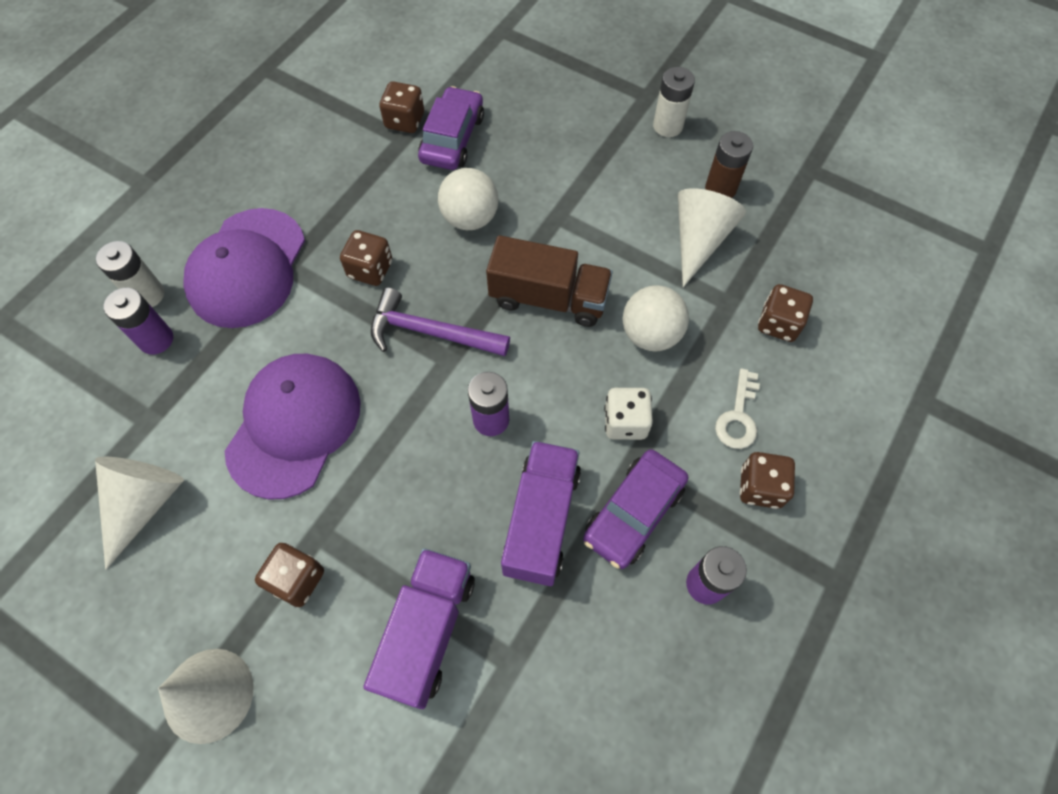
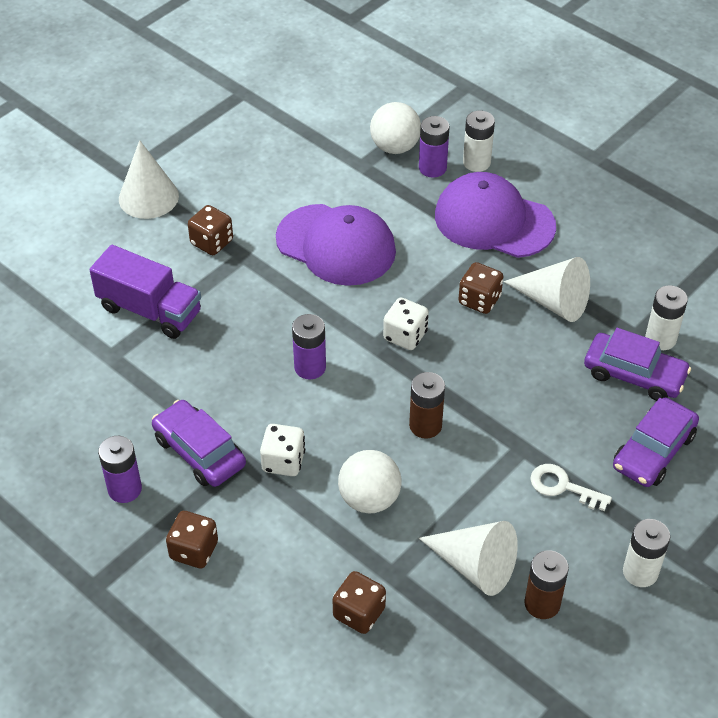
camera: 100 degrees right, 15 degrees down
white cone [95,457,184,570] -> white cone moved to [503,257,590,322]
purple hammer [371,288,510,356] -> white dice [383,298,429,350]
brown dice [379,81,424,133] -> white battery [645,285,688,350]
white ball [438,168,499,230] -> white ball moved to [370,102,421,154]
brown truck [486,235,613,327] -> brown battery [409,372,445,439]
purple truck [501,441,581,586] -> none
white key [715,368,760,449] -> white key moved to [530,464,612,511]
none -> purple car [613,398,699,487]

